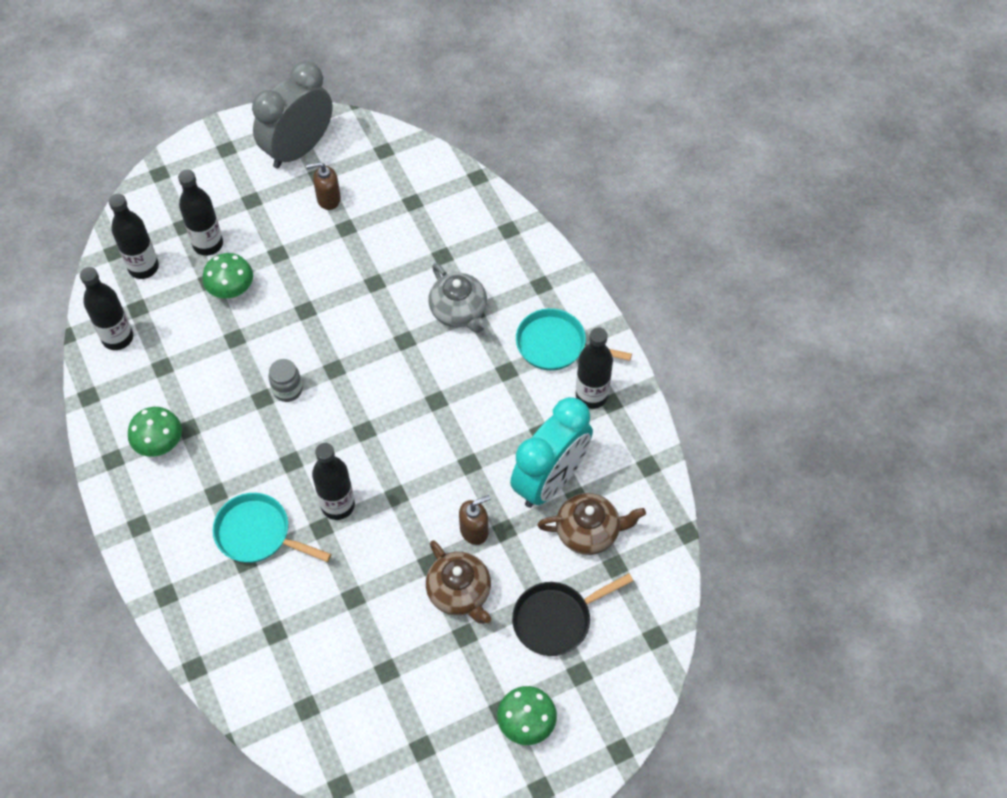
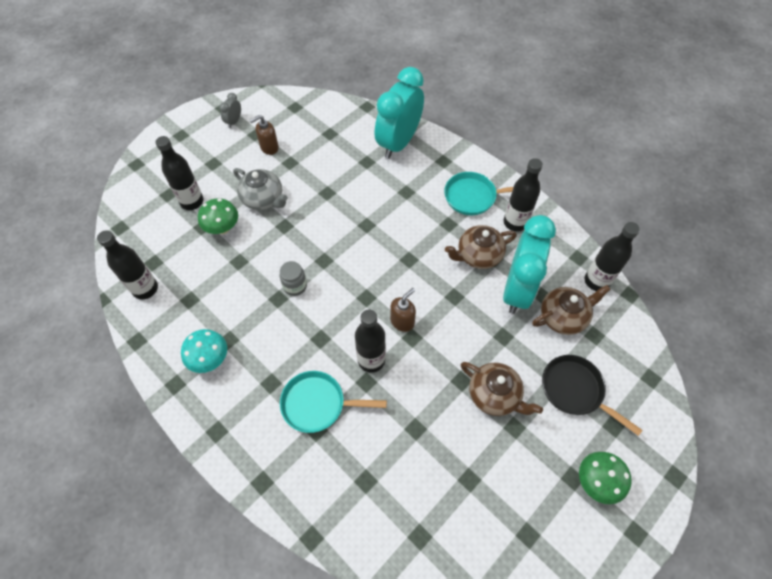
camera: 20 degrees left, 0 degrees up
black bottle [109,194,159,279] -> black bottle moved to [584,222,640,291]
green mushroom [128,407,182,457] -> turquoise mushroom [181,329,227,373]
grey clock [252,61,333,169] -> grey clock [219,93,241,128], size x0.40
grey teapot [428,263,487,333] -> grey teapot moved to [233,168,288,210]
brown soap dispenser [459,495,491,545] -> brown soap dispenser moved to [390,288,416,332]
black pan [512,573,633,656] -> black pan turned 90 degrees clockwise [542,355,643,436]
none -> turquoise clock [374,67,424,159]
none -> brown teapot [445,225,517,269]

